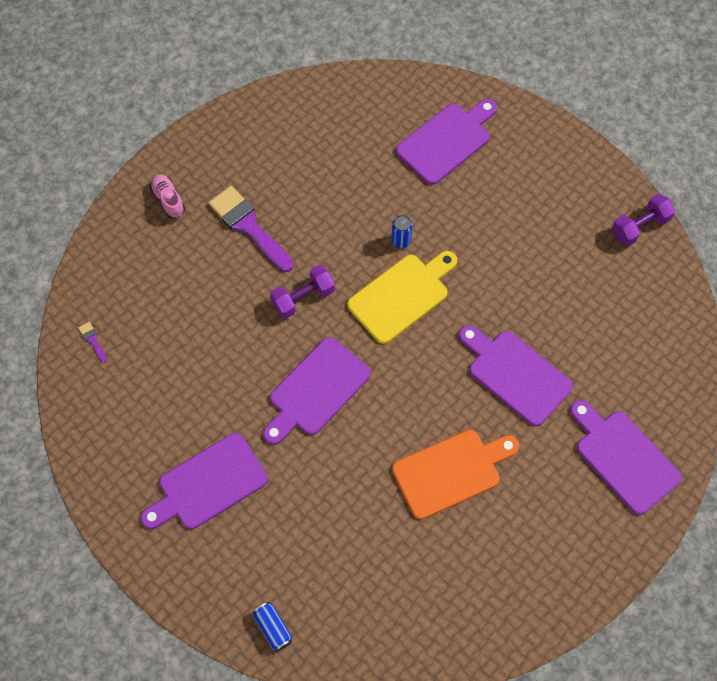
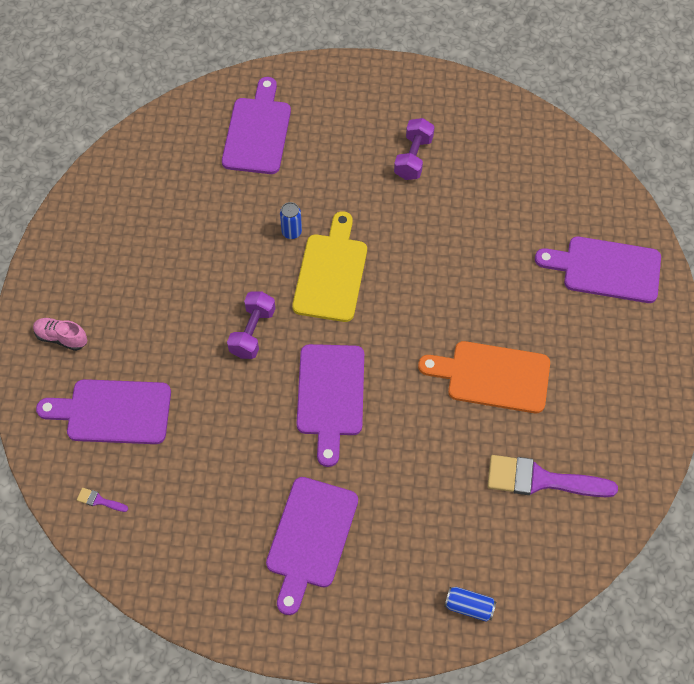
camera: 40 degrees left, 5 degrees down
purple brush [209,186,293,272] -> purple brush moved to [487,455,618,497]
orange cutting board [392,430,519,519] -> orange cutting board turned 105 degrees counterclockwise [418,341,550,413]
purple cutting board [459,325,573,426] -> purple cutting board moved to [36,379,171,444]
purple dumbbell [612,193,675,246] -> purple dumbbell moved to [394,118,435,180]

